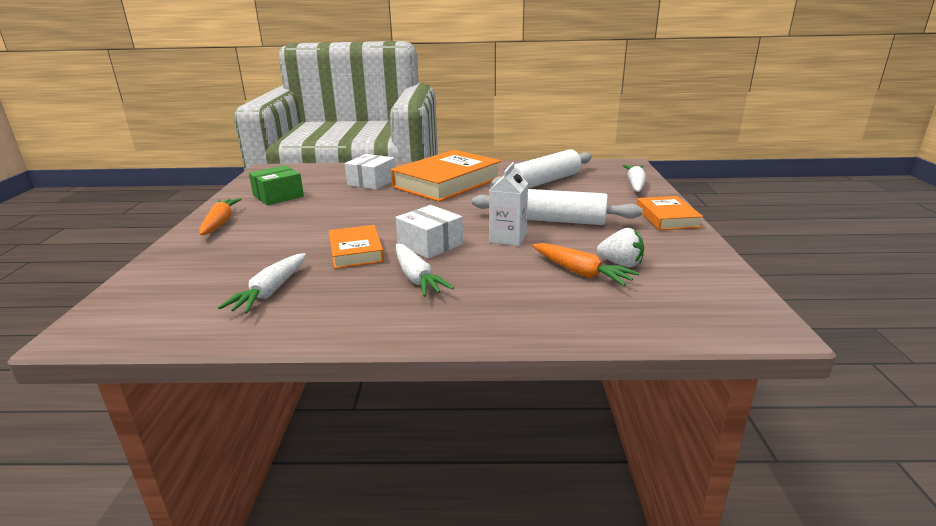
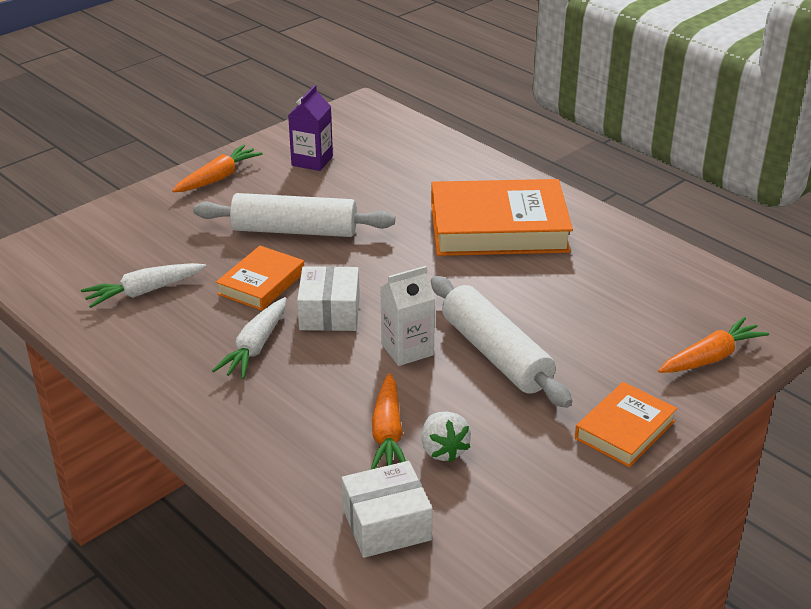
camera: 45 degrees right, 10 degrees up
green box [249,165,304,205] -> purple carton [288,85,333,171]
white box [345,154,395,190] -> white box moved to [342,461,433,558]
white rolling pin [490,149,592,189] -> white rolling pin moved to [193,193,395,237]
white carrot [623,165,646,192] -> orange carrot [658,317,769,373]

